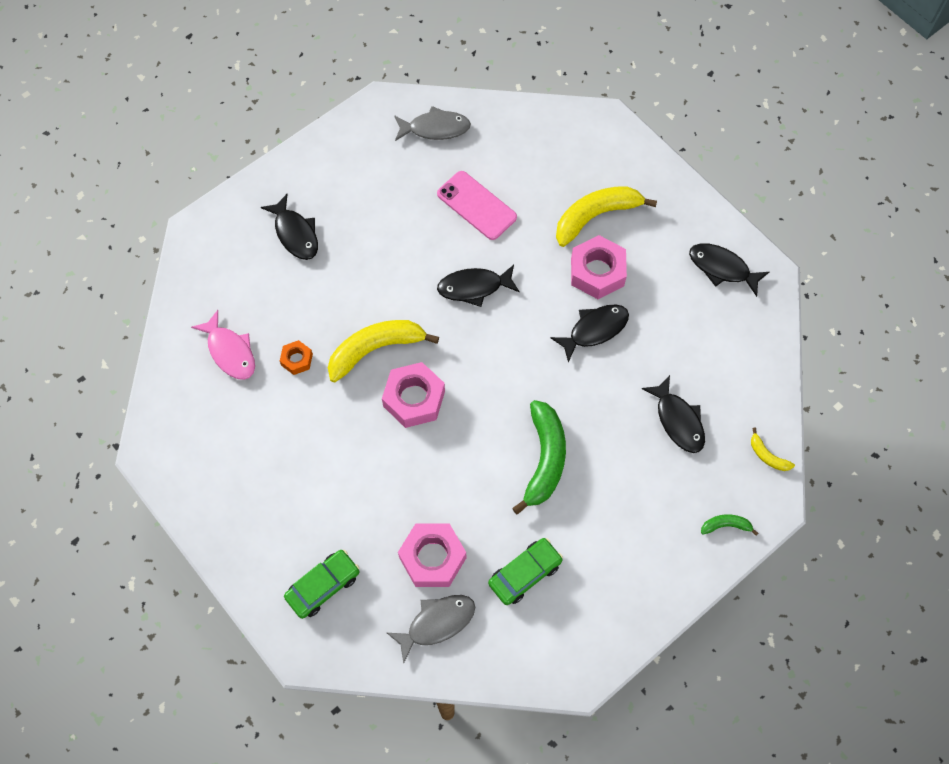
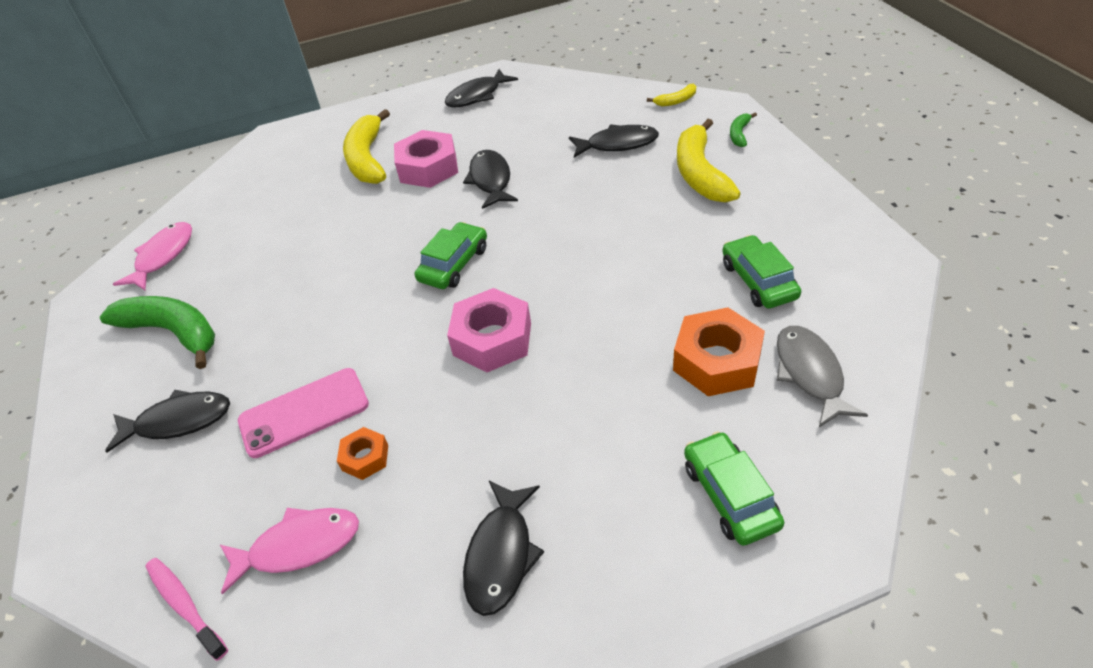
camera: 65 degrees left, 20 degrees down
yellow banana [328,320,439,382] -> yellow banana moved to [677,119,741,203]
grey fish [394,106,471,141] -> pink fish [113,222,192,290]
pink nut [398,523,466,587] -> orange nut [673,307,765,396]
pink phone [437,171,517,240] -> pink phone moved to [238,368,369,458]
black fish [437,265,520,307] -> black fish moved to [463,481,544,616]
green banana [512,400,566,515] -> green banana moved to [100,296,215,369]
none -> pink toothbrush [146,558,228,661]
none -> green car [415,222,487,289]

